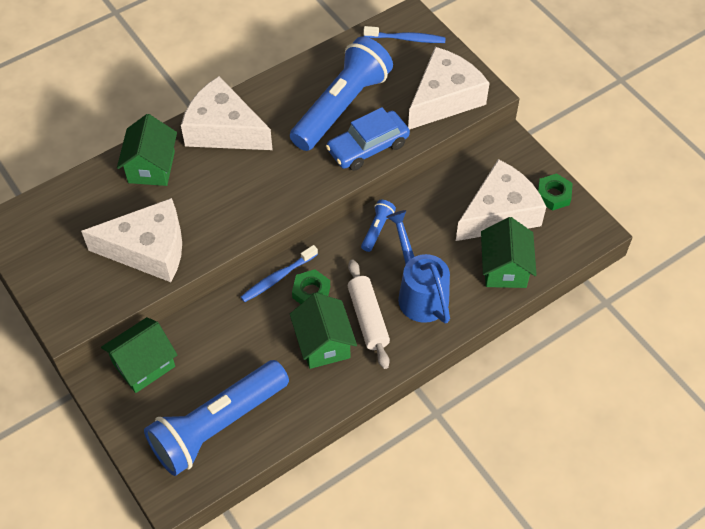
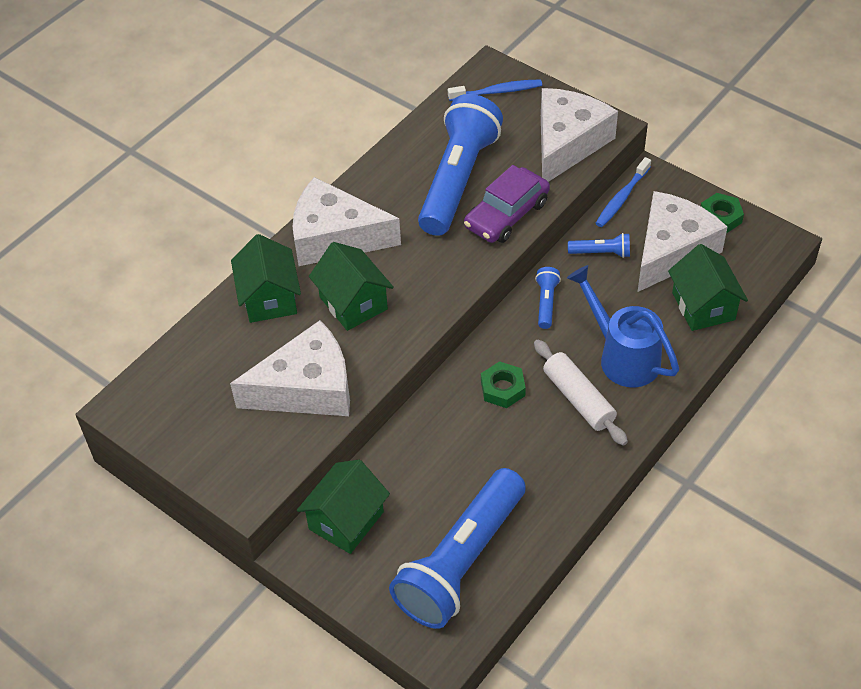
camera: 15 degrees left, 5 degrees down
blue toothbrush [241,245,318,302] -> blue toothbrush moved to [595,157,651,227]
green house [290,293,357,369] -> green house moved to [309,242,394,331]
blue car [326,107,410,171] -> purple car [464,165,550,243]
none -> blue flashlight [568,233,630,258]

